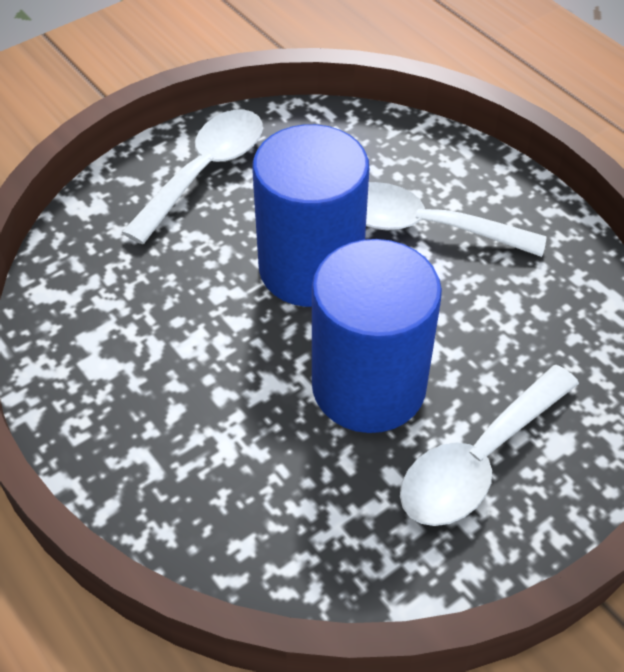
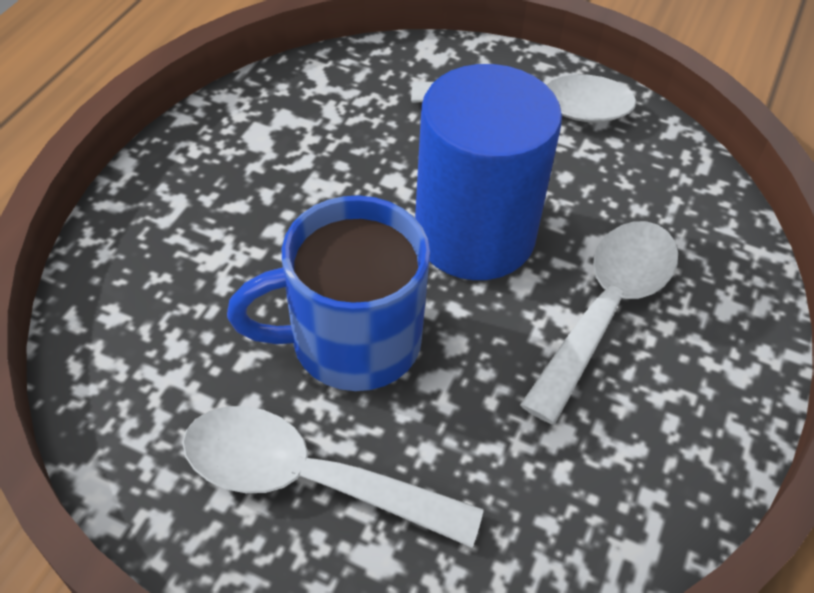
camera: 60 degrees right, 0 degrees up
blue cylinder [312,239,442,433] -> blue mug [227,195,430,391]
white spoon [366,182,547,257] -> white spoon turned 45 degrees clockwise [520,221,678,424]

